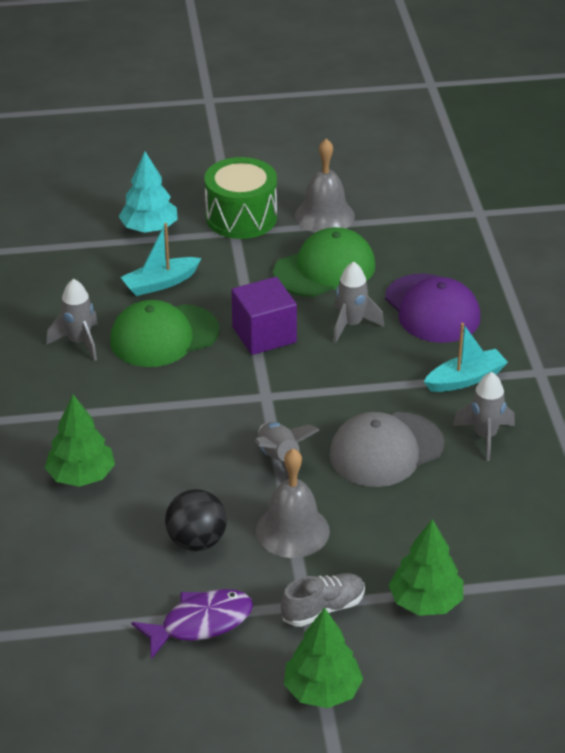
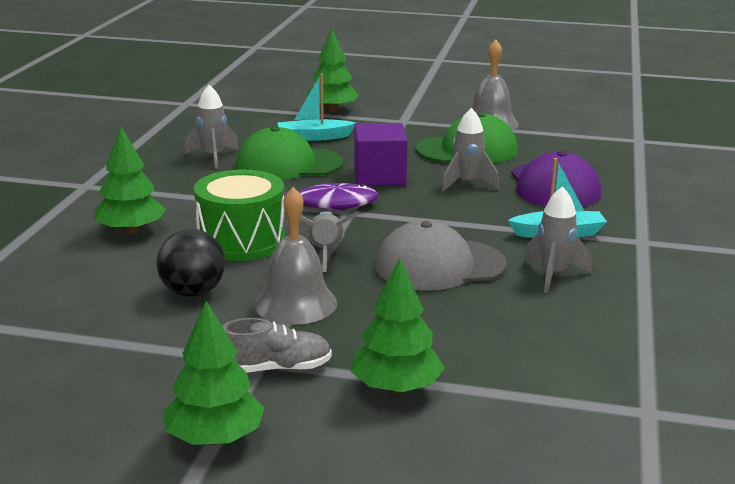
camera: 20 degrees right, 15 degrees down
turquoise tree [119,152,178,233] -> green tree [307,29,359,112]
purple fish [131,589,253,659] -> purple fish moved to [284,183,379,209]
green drum [204,157,277,239] -> green drum moved to [194,170,285,261]

